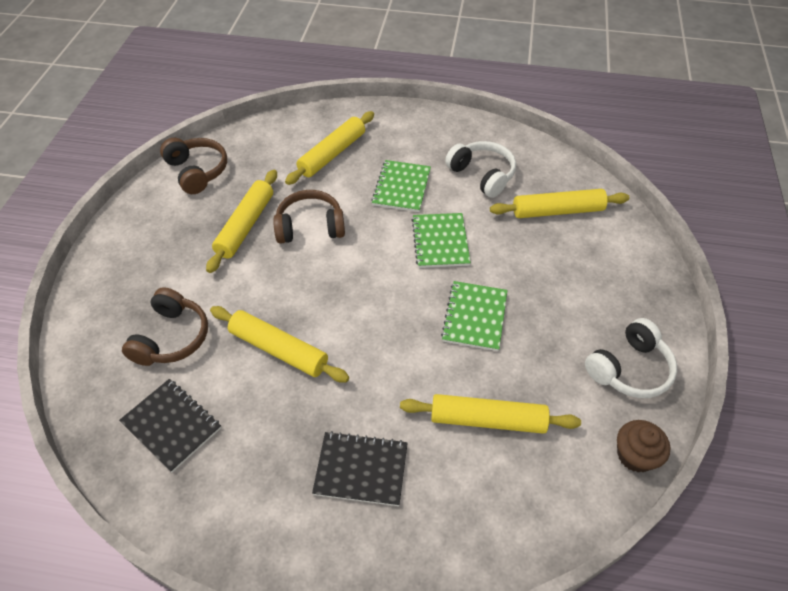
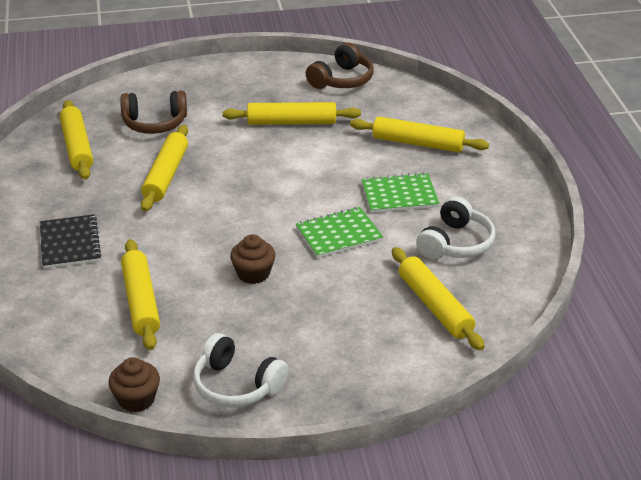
camera: 70 degrees right, 15 degrees down
black notebook [119,379,221,473] -> yellow rolling pin [60,100,93,180]
brown headphones [273,190,345,244] -> none
green notebook [441,281,508,351] -> brown cupcake [230,234,276,284]

